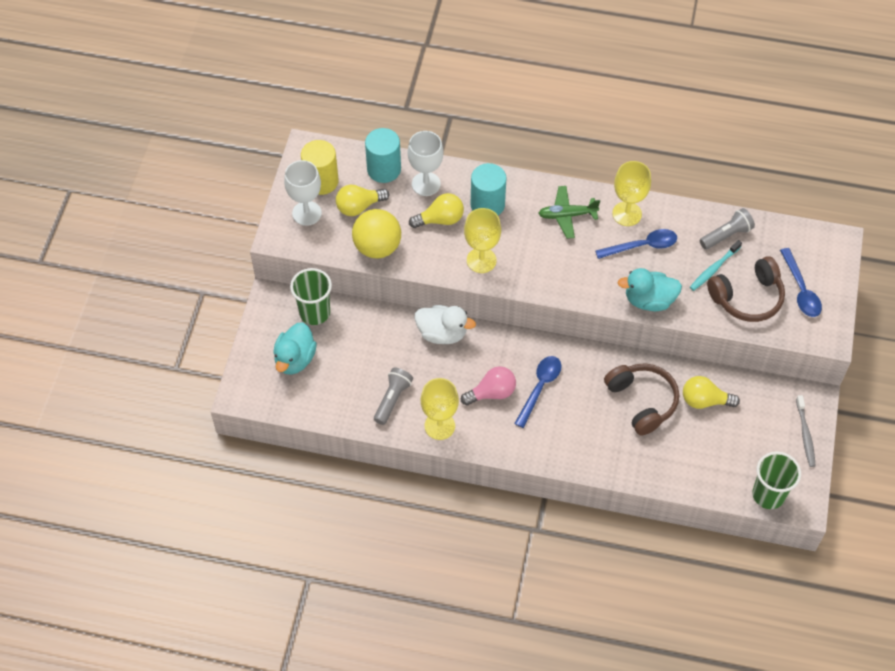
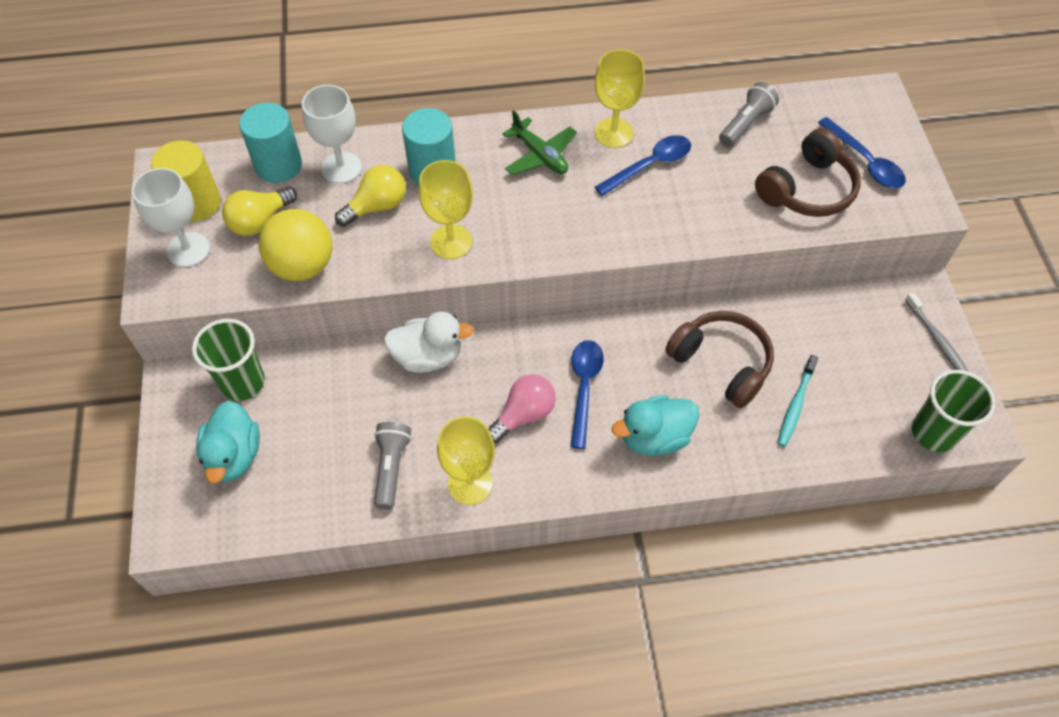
camera: 20 degrees left, 0 degrees up
green plane [538,186,600,239] -> green plane turned 105 degrees counterclockwise [502,110,577,175]
turquoise duck [618,268,682,311] -> turquoise duck moved to [612,395,699,455]
yellow light bulb [683,376,740,409] -> none
turquoise toothbrush [690,240,742,291] -> turquoise toothbrush moved to [778,355,818,447]

